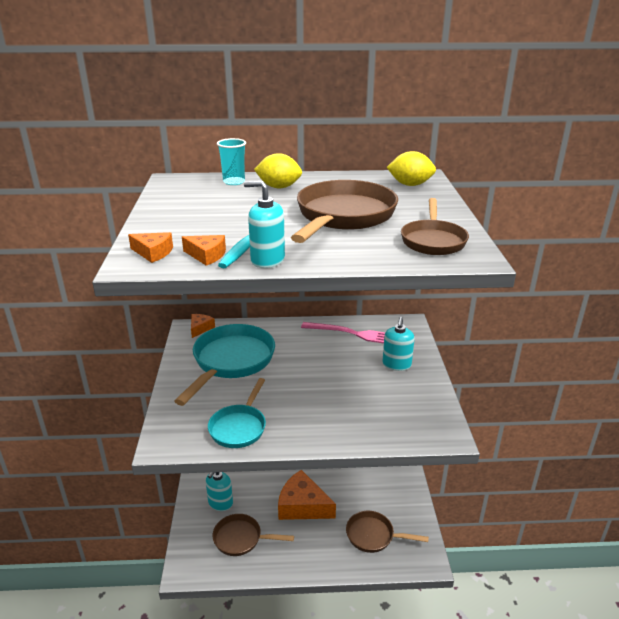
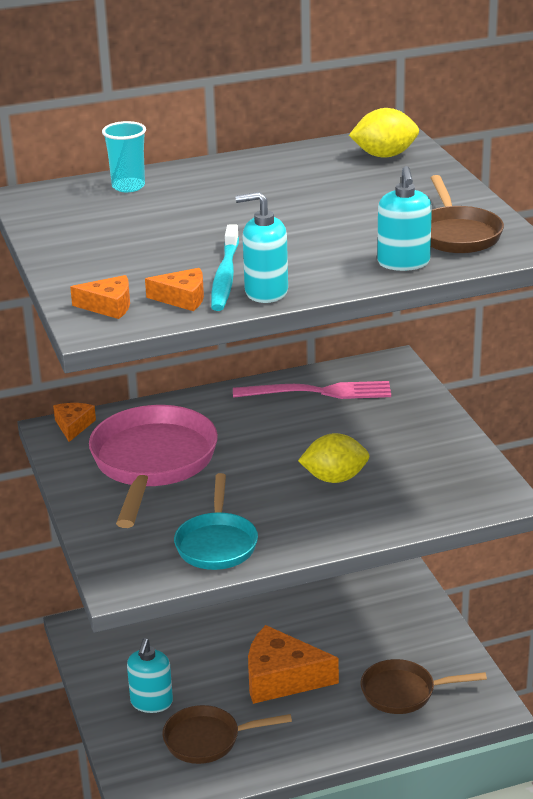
camera: 15 degrees left, 0 degrees up
turquoise pan [174,324,275,406] -> pink pan [89,405,218,528]
yellow lemon [254,153,302,188] -> yellow lemon moved to [298,433,370,483]
brown pan [291,180,398,243] -> none
turquoise soap dispenser [383,317,414,371] -> turquoise soap dispenser moved to [377,166,432,271]

